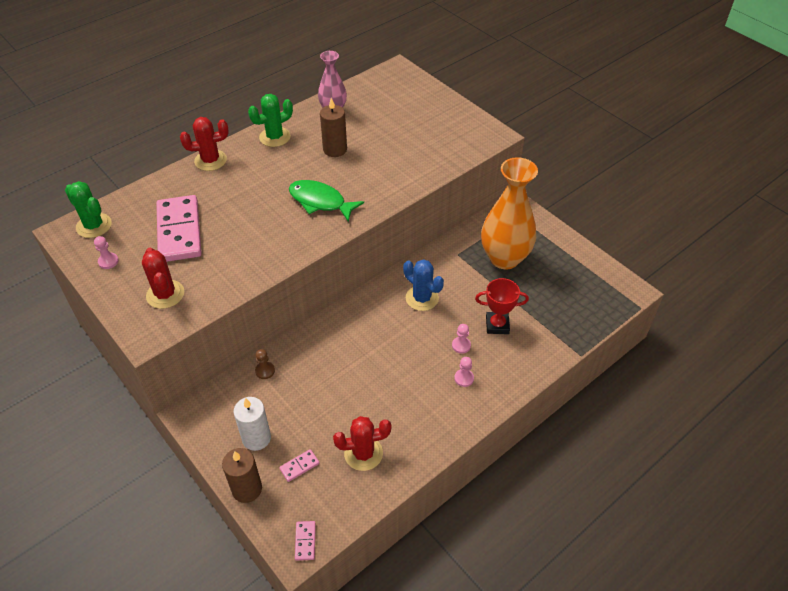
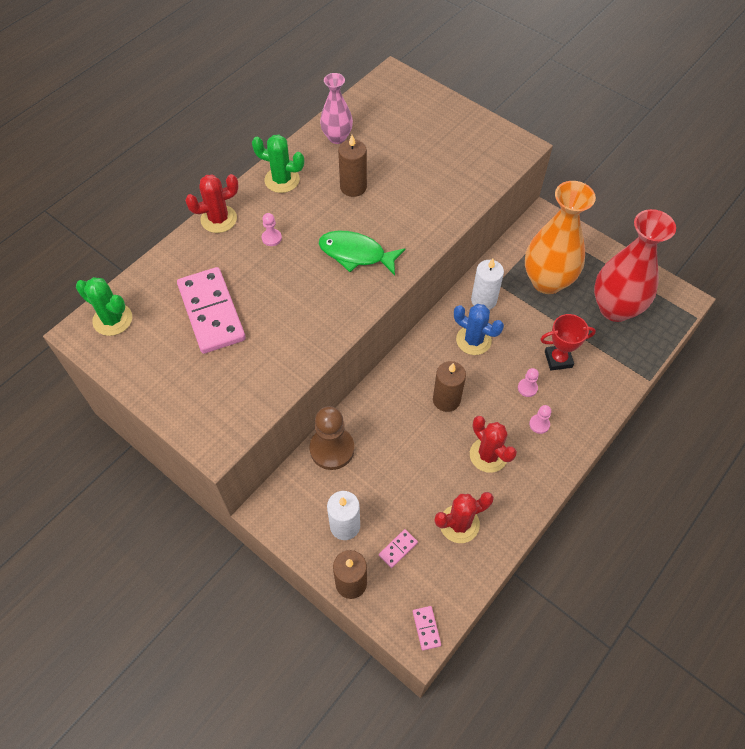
camera: 10 degrees left, 10 degrees up
pink pawn [94,236,119,269] -> pink pawn moved to [262,213,282,246]
red cactus [142,248,184,309] -> red cactus moved to [470,416,517,473]
green cactus [248,94,293,147] -> green cactus turned 60 degrees clockwise [252,135,304,193]
brown pawn [255,349,275,379] -> brown pawn [310,406,354,470], size x2.16
none -> brown candle [433,361,466,412]
none -> white candle [471,259,504,310]
none -> red vase [594,209,676,322]

